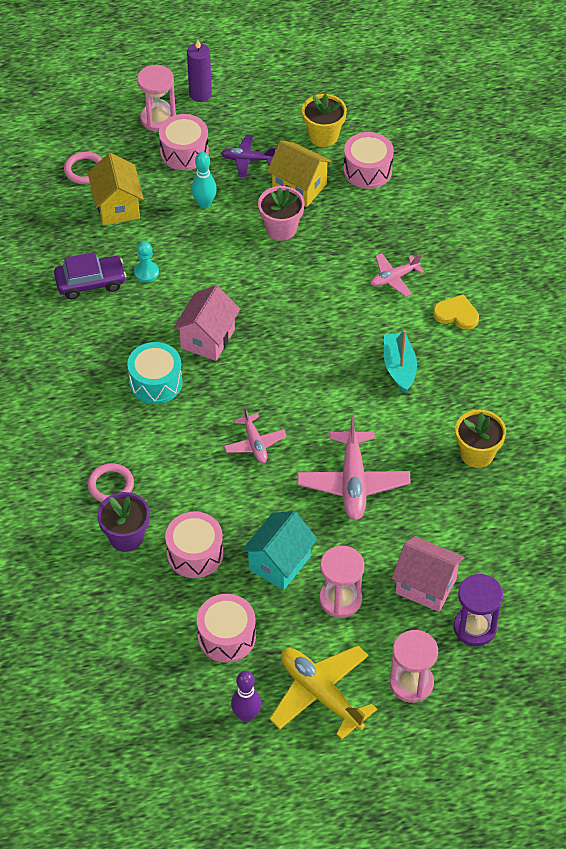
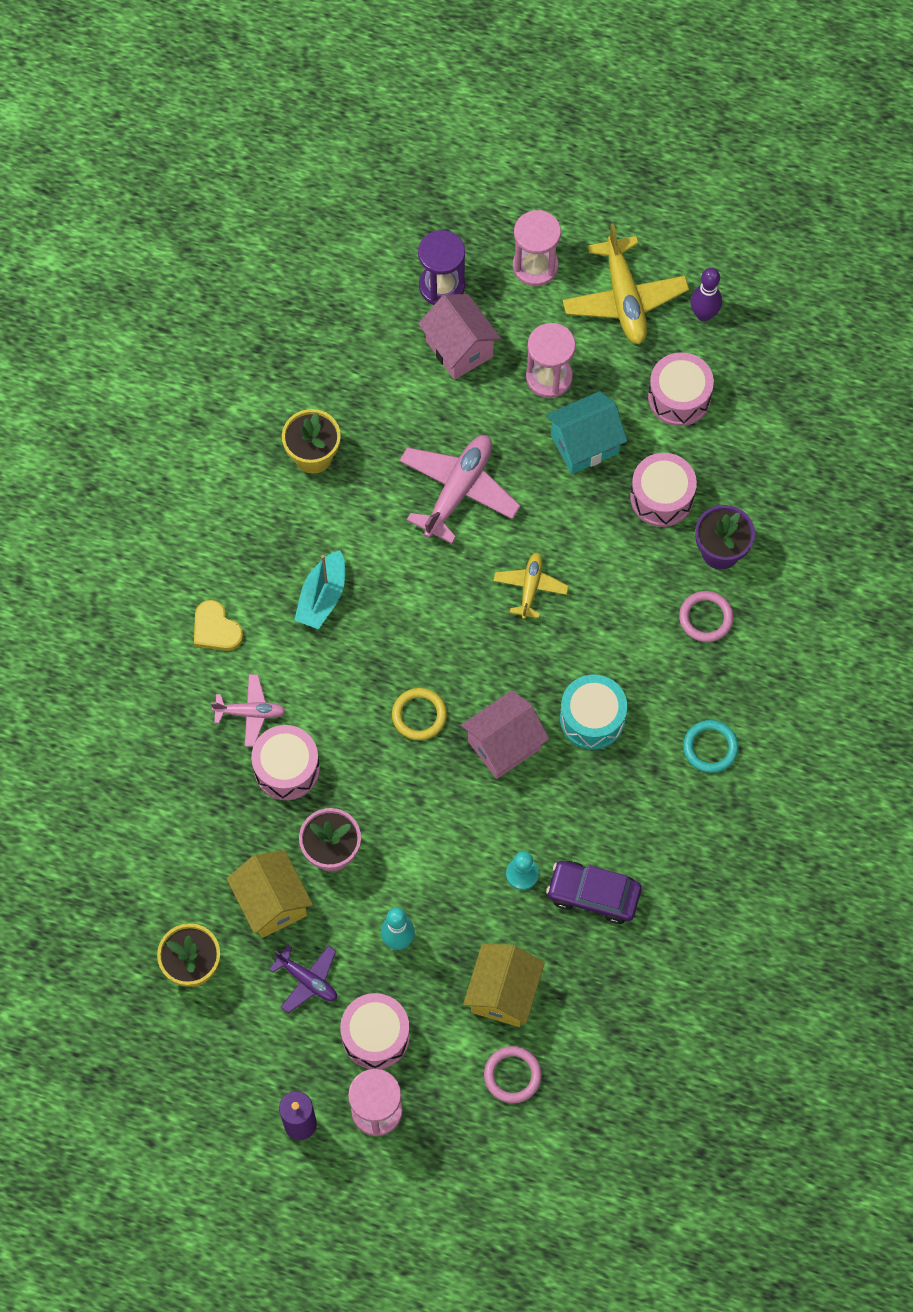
camera: 150 degrees left, 15 degrees up
pink plane [224,407,287,463] -> yellow plane [493,552,569,619]
pink drum [343,132,394,189] -> pink drum moved to [251,725,320,800]
none -> yellow ring [392,688,447,740]
none -> turquoise ring [683,720,739,773]

